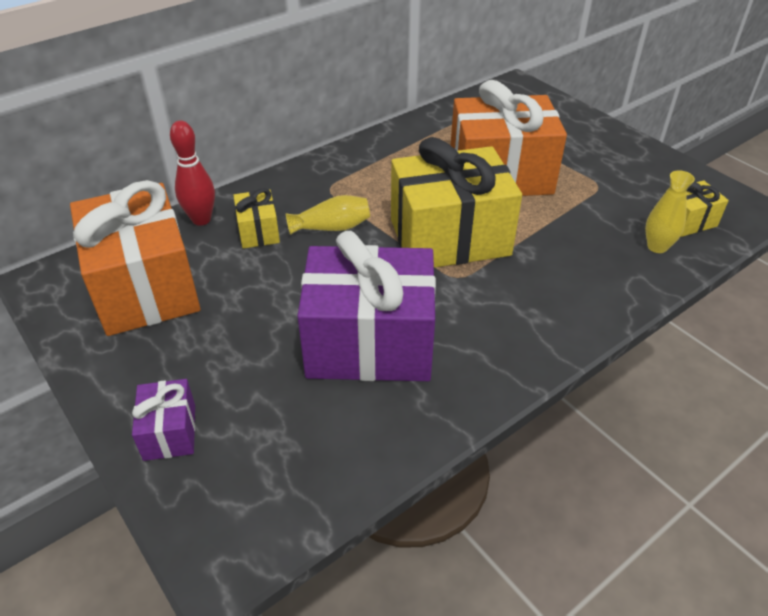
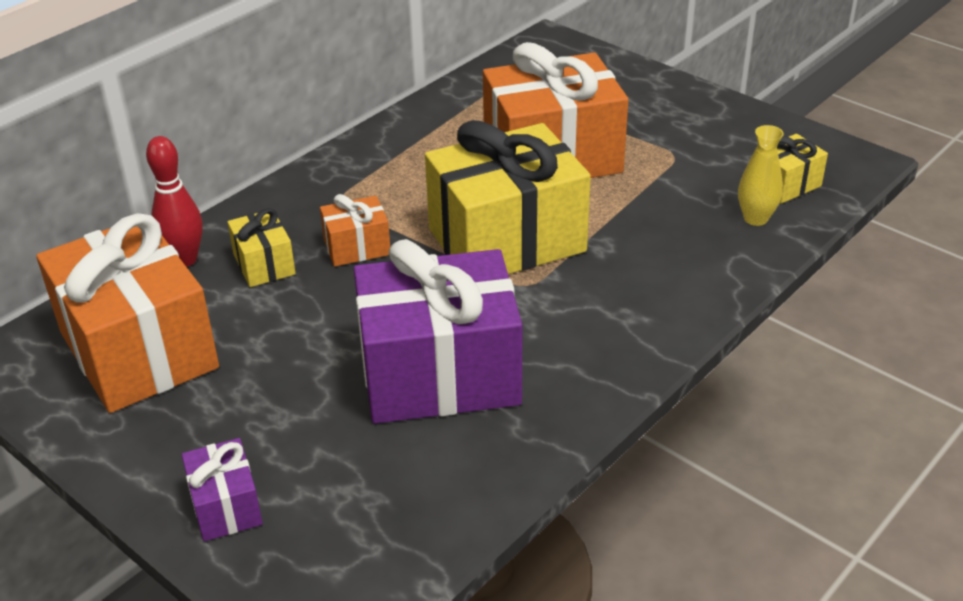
camera: 10 degrees left, 5 degrees down
yellow vase [286,195,370,235] -> orange gift [320,194,390,267]

